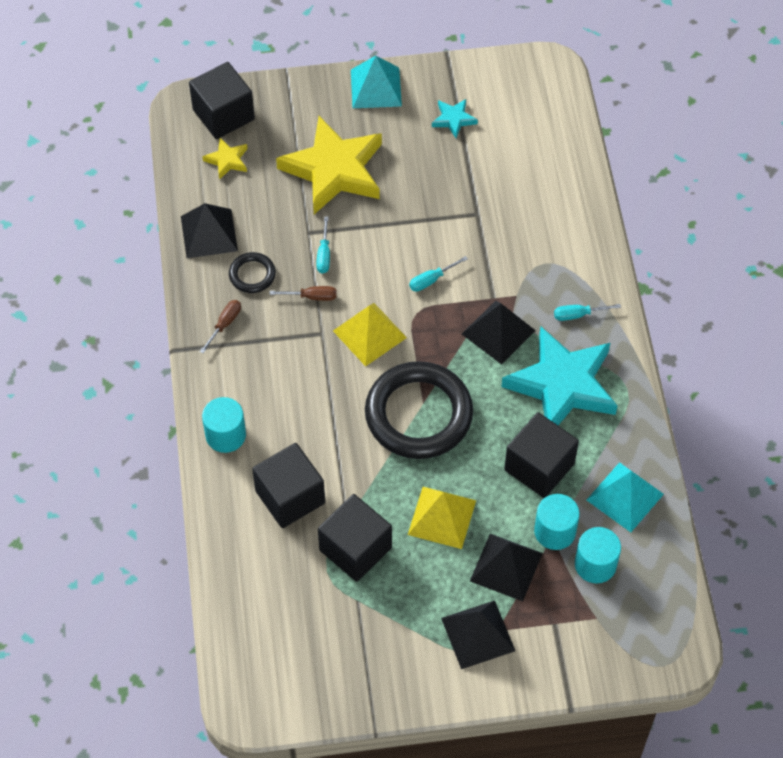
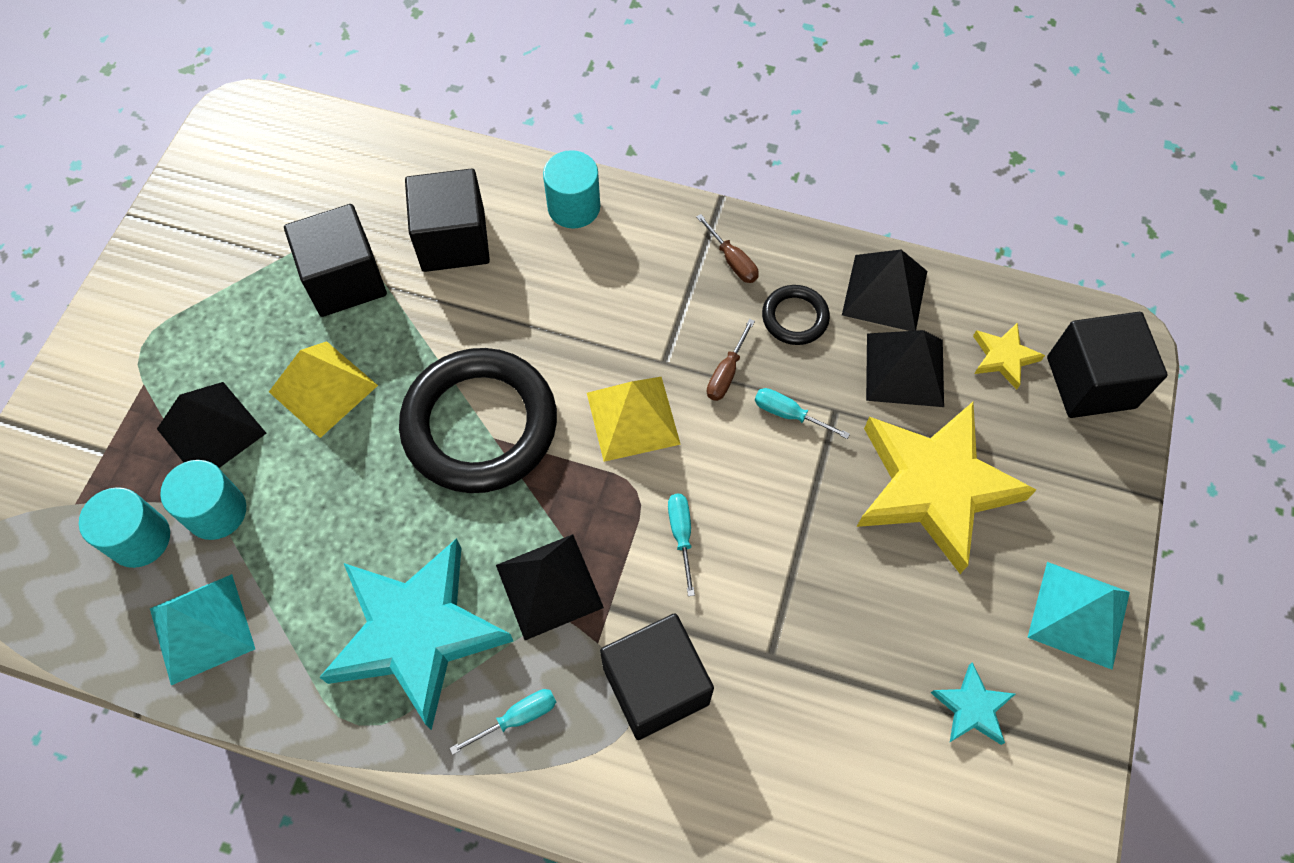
camera: 115 degrees right, 5 degrees up
black pyramid [441,600,515,669] -> black pyramid moved to [866,330,944,407]
black cube [504,412,579,498] -> black cube moved to [600,614,714,740]
turquoise screwdriver [554,304,621,321] -> turquoise screwdriver turned 45 degrees clockwise [449,689,556,755]

